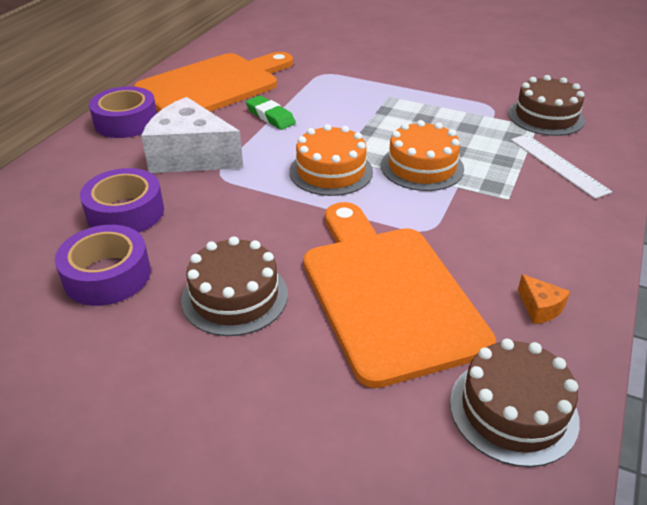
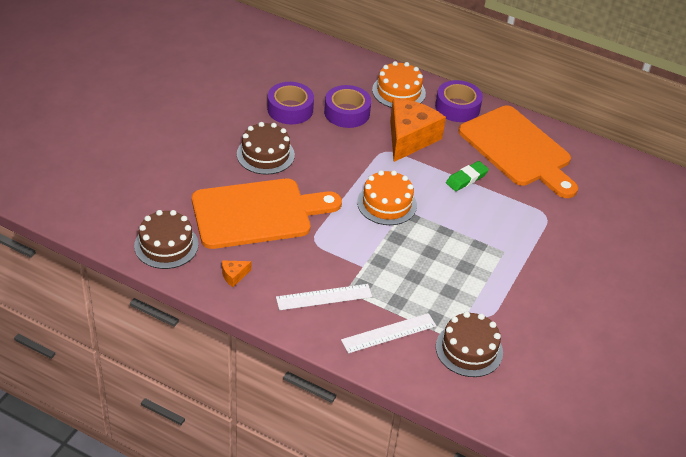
camera: 90 degrees right, 5 degrees up
white cheese [141,97,243,173] -> orange cheese [390,98,446,162]
orange cake [381,120,464,191] -> orange cake moved to [372,61,426,108]
none -> white ruler [276,284,372,310]

